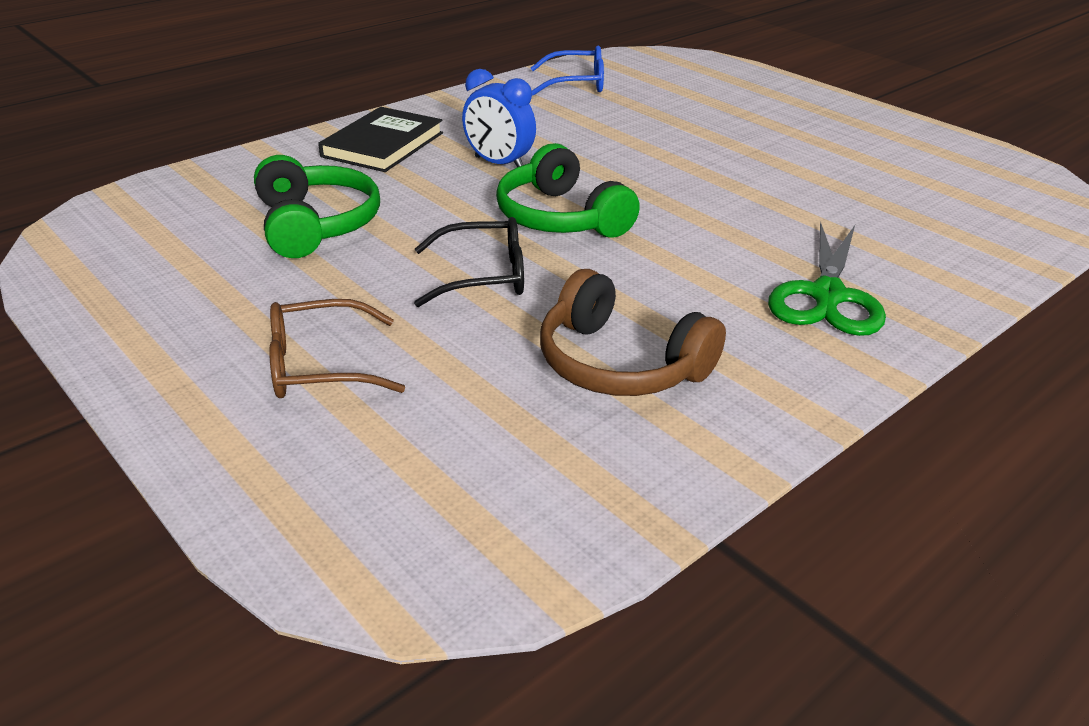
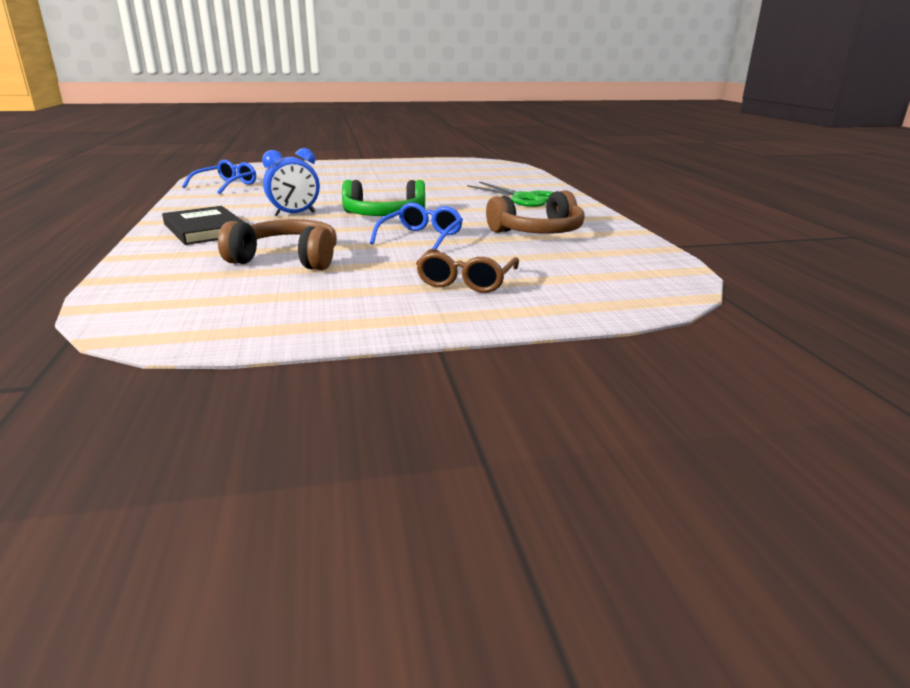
camera: 60 degrees left, 10 degrees down
green headphones [254,155,380,258] -> brown headphones [218,219,337,270]
black glasses [414,217,524,307] -> blue glasses [370,203,463,249]

